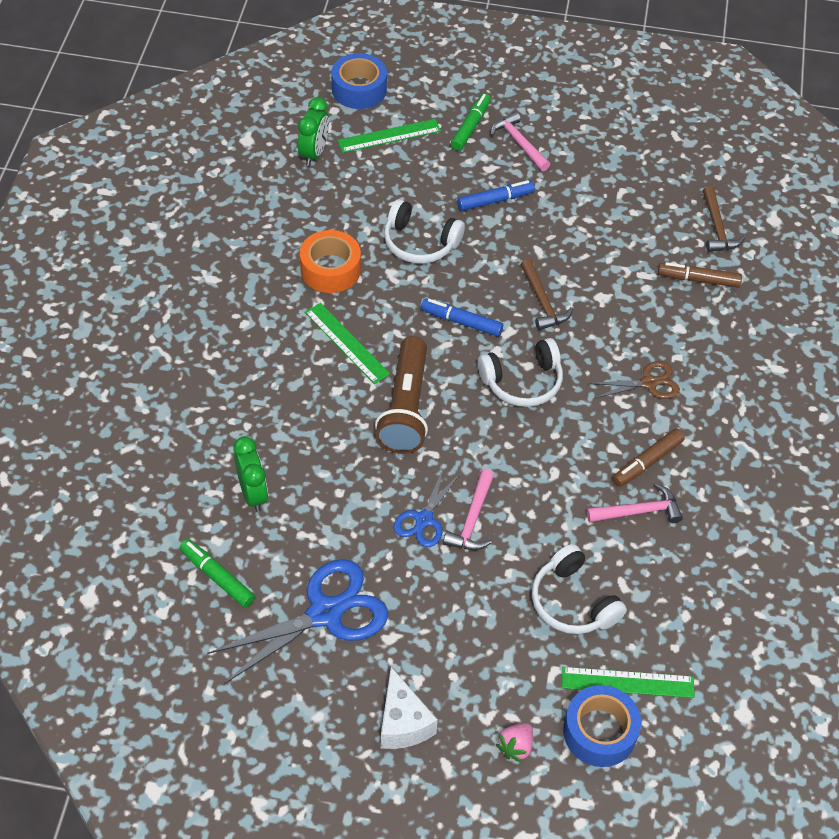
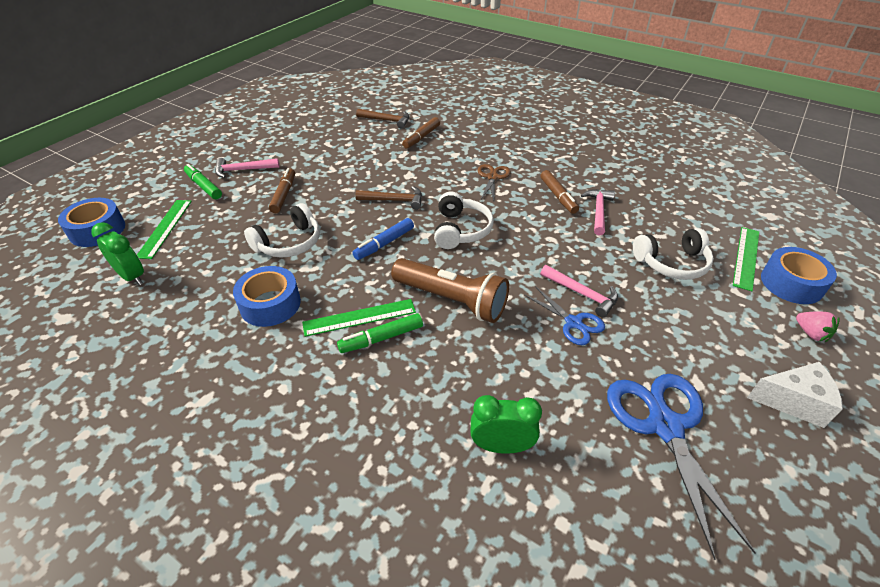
camera: 65 degrees left, 10 degrees down
green marker [180,539,255,608] -> green marker moved to [337,313,423,353]
orange tape [300,230,361,293] -> blue tape [233,266,301,327]
blue marker [457,180,535,211] -> brown marker [269,168,295,213]

